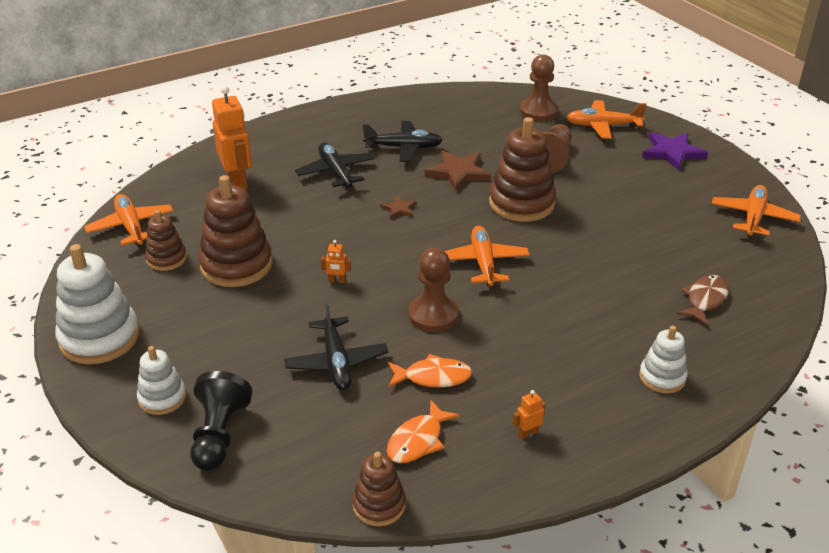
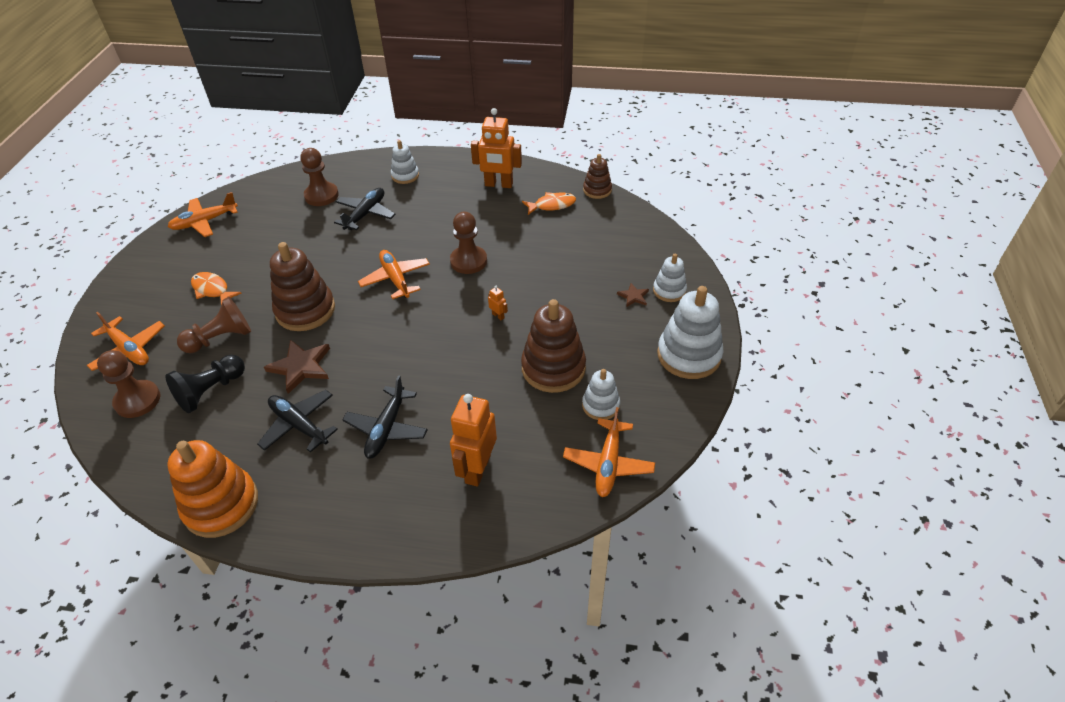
camera: 140 degrees left, 10 degrees up
brown stacking toy [145,210,187,271] -> white stacking toy [582,369,620,420]
black pawn [190,371,253,471] -> black pawn moved to [165,355,245,413]
black plane [284,301,388,390] -> black plane moved to [334,188,396,230]
brown star [380,196,417,219] -> brown star moved to [617,283,649,307]
orange fish [388,354,472,388] -> orange fish moved to [191,272,242,305]
orange plane [445,226,530,286] -> orange plane turned 120 degrees clockwise [358,250,430,299]
orange robot [513,390,546,439] -> orange robot [471,108,522,188], size x2.41
purple star [642,132,708,170] -> none
brown fish [677,275,729,326] -> brown pawn [300,148,339,206]
none -> orange stacking toy [168,440,258,538]

